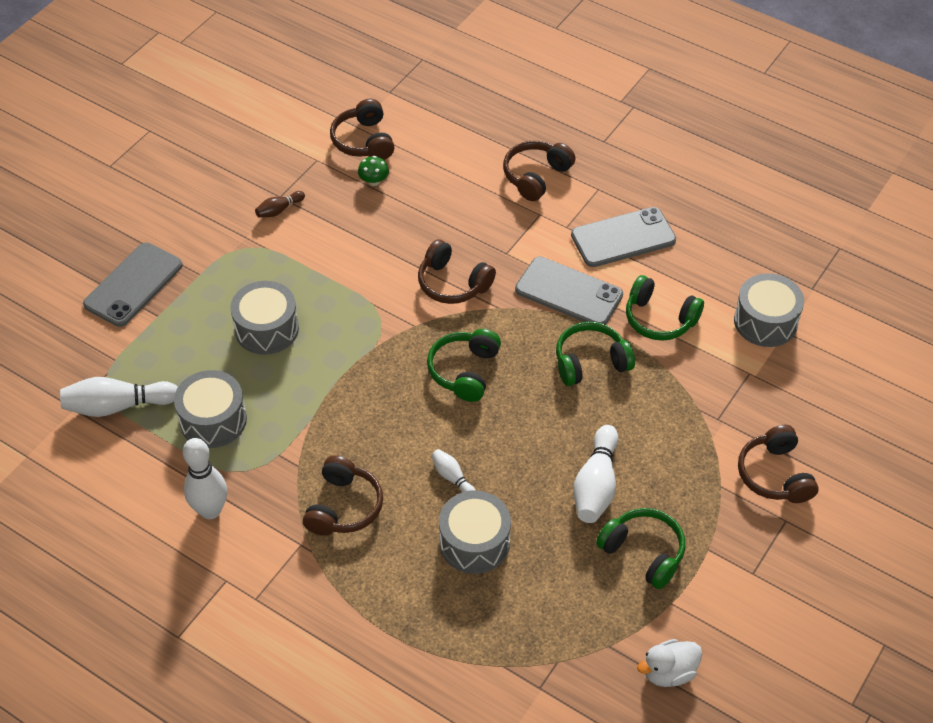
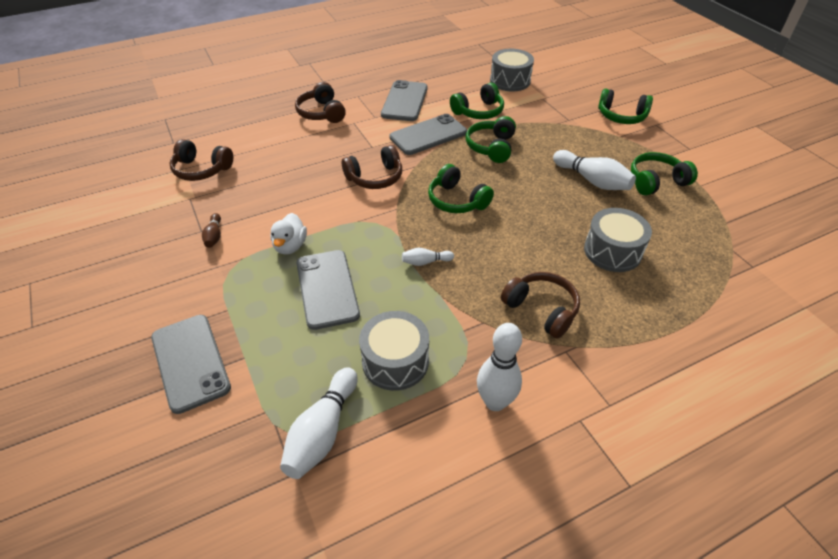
camera: 60 degrees left, 5 degrees down
grey drum [230,281,299,355] -> grey phone [296,250,360,330]
green mushroom [358,156,389,186] -> none
white bowling pin [431,449,476,492] -> white bowling pin moved to [402,248,454,266]
white duck [637,639,702,687] -> white duck moved to [271,213,307,255]
brown headphones [738,425,819,503] -> green headphones [598,89,653,124]

